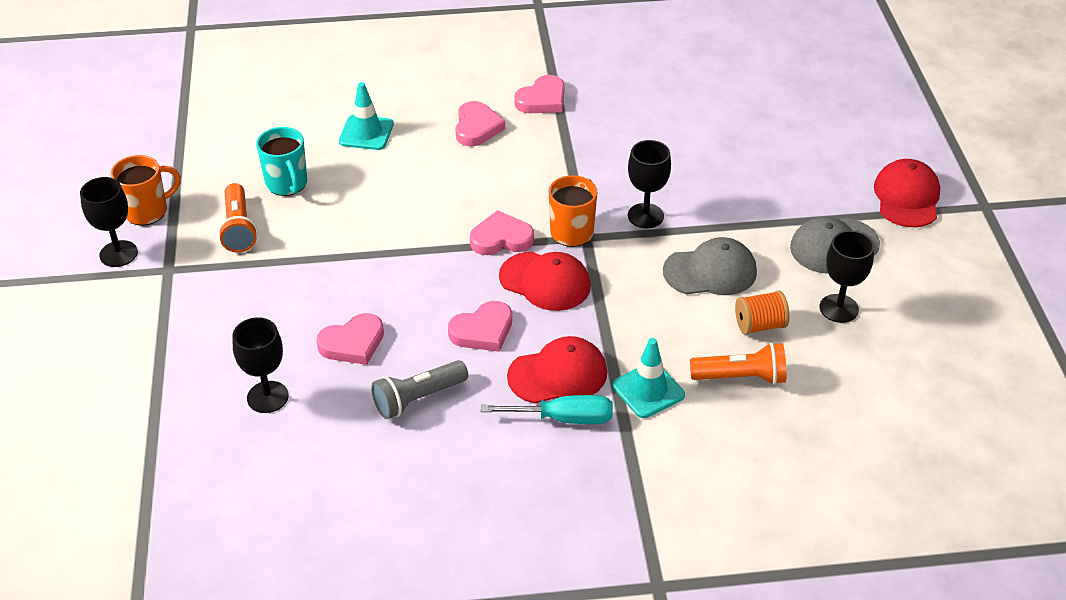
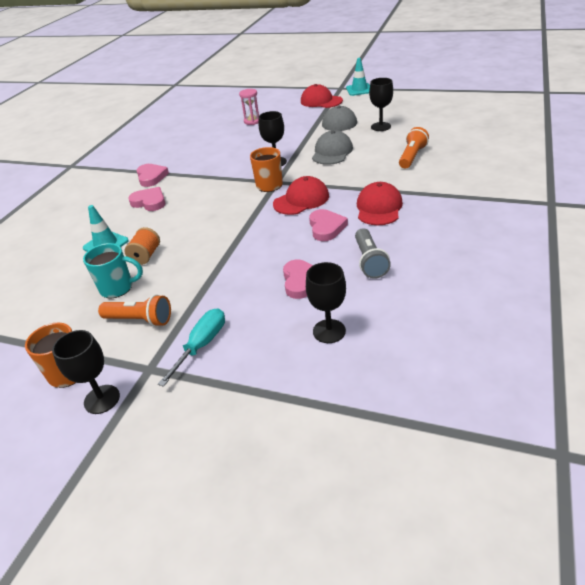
camera: 60 degrees left, 5 degrees down
pink heart [470,210,534,255] -> none
turquoise screwdriver [481,395,613,424] -> turquoise screwdriver moved to [158,308,225,387]
turquoise traffic cone [612,338,685,418] -> turquoise traffic cone moved to [346,58,370,96]
orange spool [735,291,790,335] -> orange spool moved to [124,227,160,265]
none -> pink hourglass [239,89,259,125]

